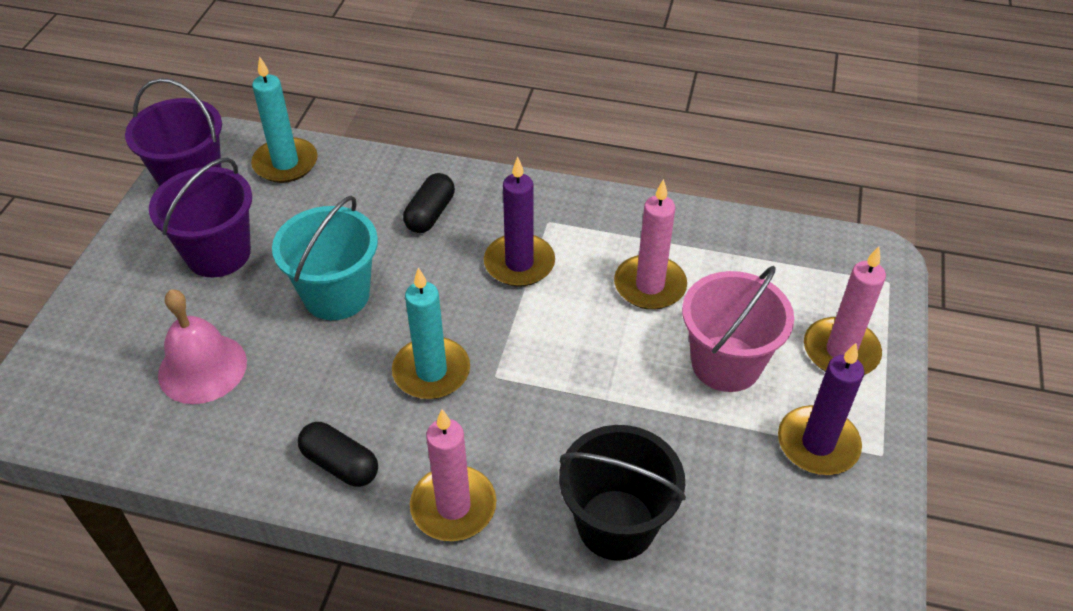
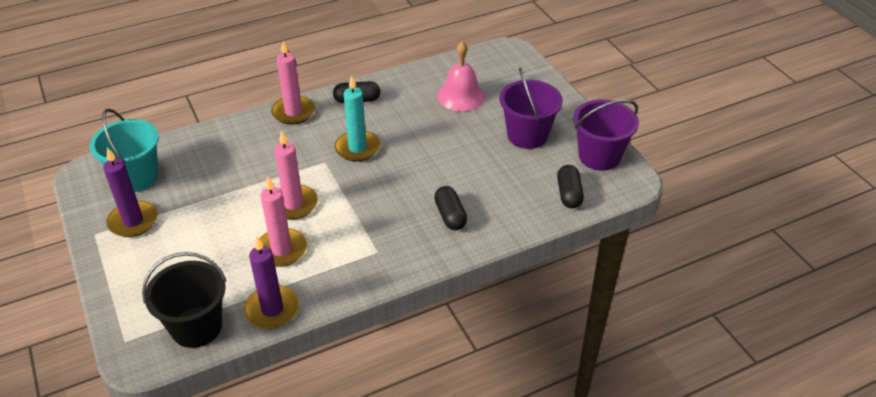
camera: 140 degrees right, 5 degrees down
turquoise candle [251,56,318,183] -> black capsule [557,165,584,208]
turquoise bucket [272,196,378,320] -> turquoise bucket moved to [90,109,159,192]
purple candle [484,157,555,287] -> purple candle moved to [244,236,299,329]
black bucket [559,425,686,561] -> black bucket moved to [142,252,226,348]
pink bucket [682,266,794,392] -> none
pink candle [804,247,886,375] -> pink candle moved to [274,131,318,220]

